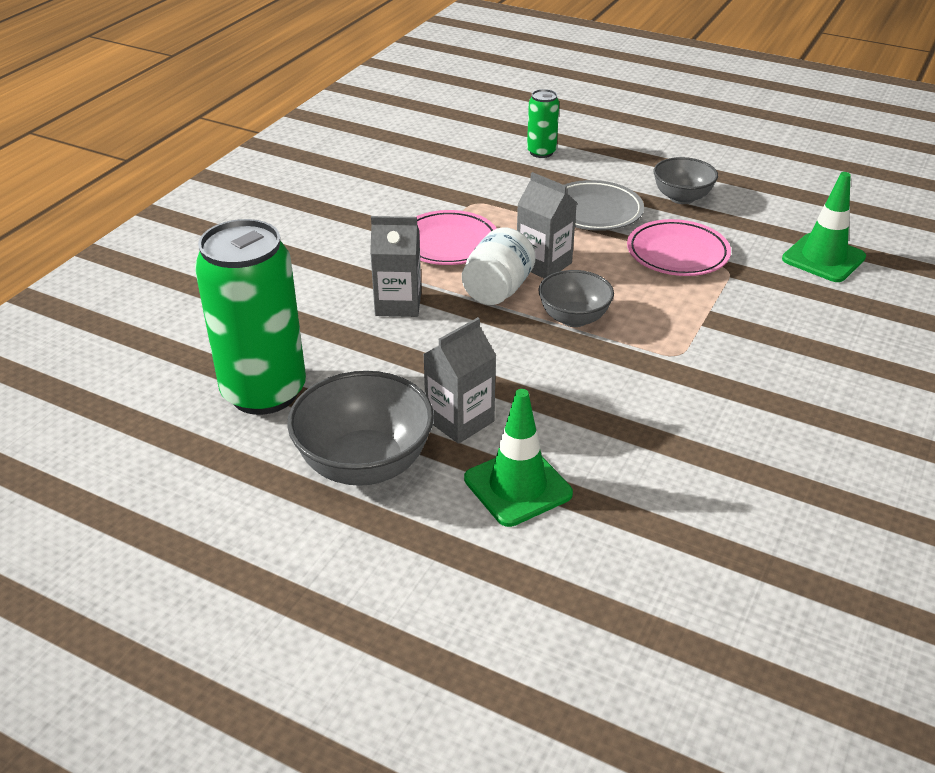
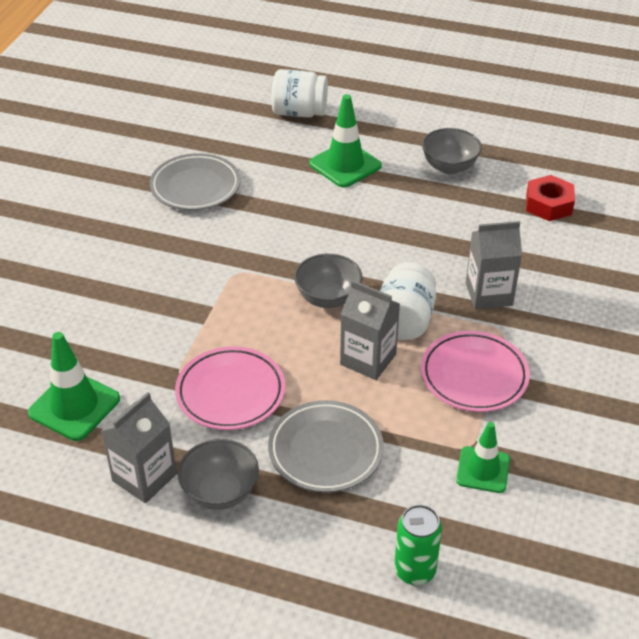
camera: 170 degrees right, 5 degrees up
green can [195,219,306,415] -> red nut [526,175,575,221]
grey bowl [287,371,434,486] -> grey bowl [422,128,482,174], size x0.62
grey carton [423,317,496,444] -> grey carton moved to [101,392,177,503]
none -> grey plate [150,153,240,210]
none -> white jar [271,69,328,117]
none -> green traffic cone [456,422,510,493]

